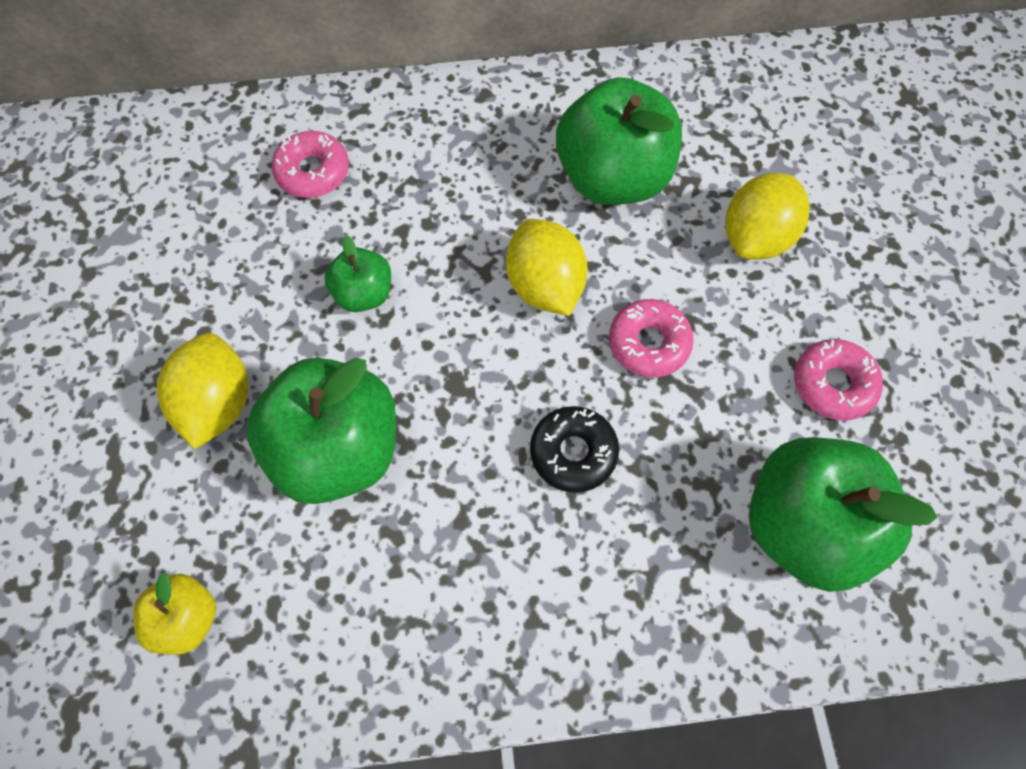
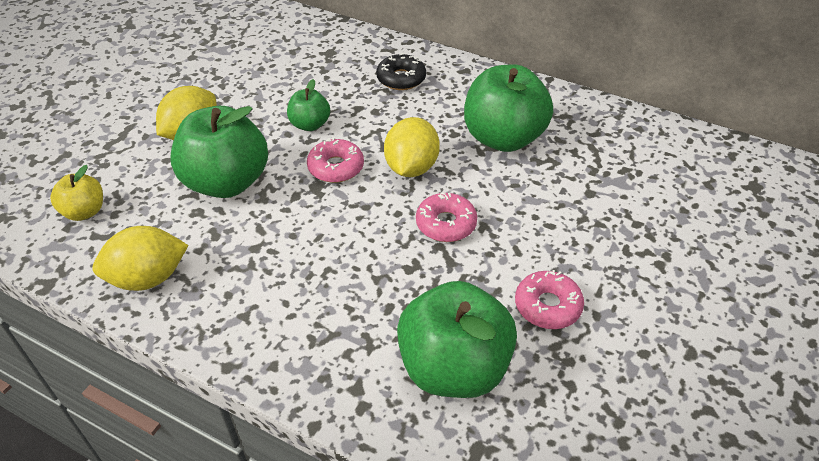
camera: 35 degrees right, 20 degrees down
pink donut [271,131,349,198] -> pink donut moved to [307,137,364,183]
black donut [530,406,619,493] -> black donut moved to [376,53,426,90]
yellow lemon [726,173,810,260] -> yellow lemon moved to [92,226,188,291]

